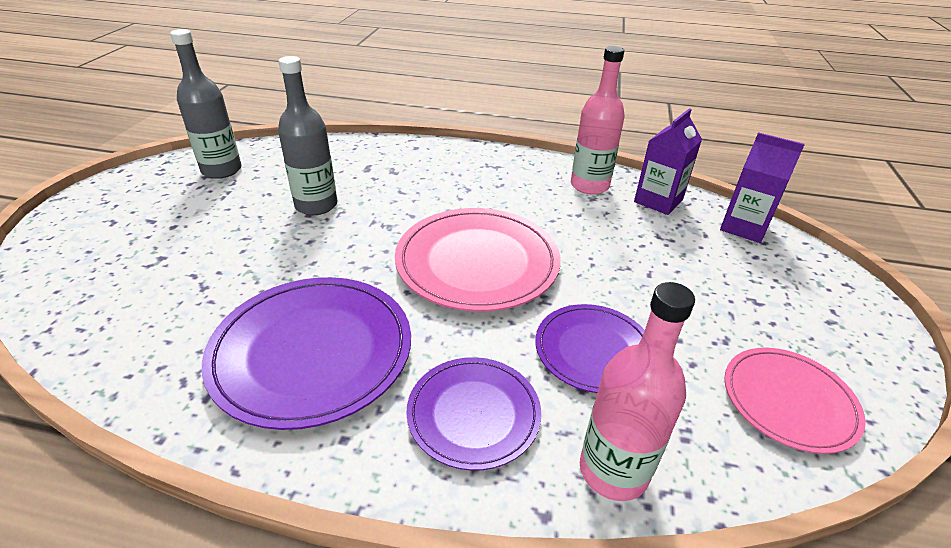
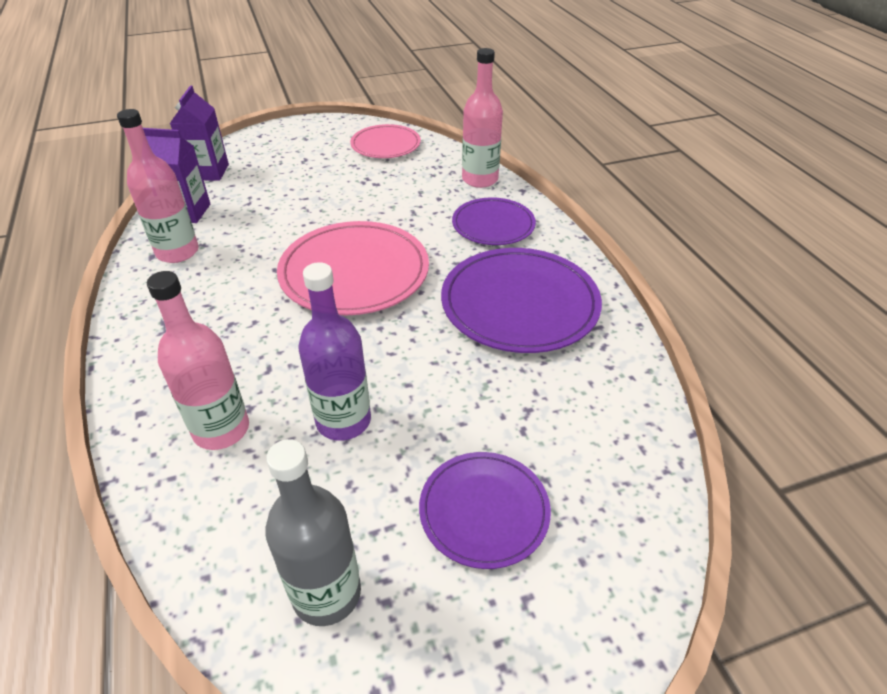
camera: 120 degrees left, 5 degrees up
grey bottle [278,56,337,215] -> purple bottle [298,262,371,441]
purple plate [535,304,645,393] -> purple plate moved to [419,452,551,569]
none -> pink bottle [147,271,249,450]

